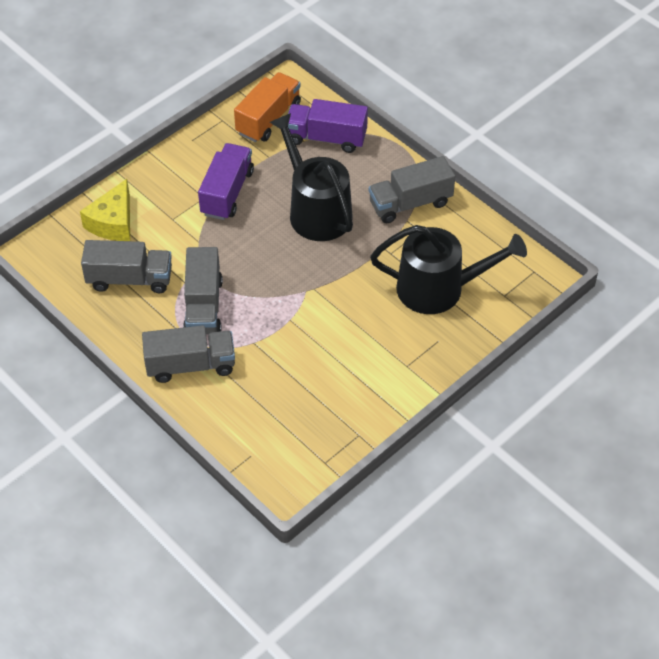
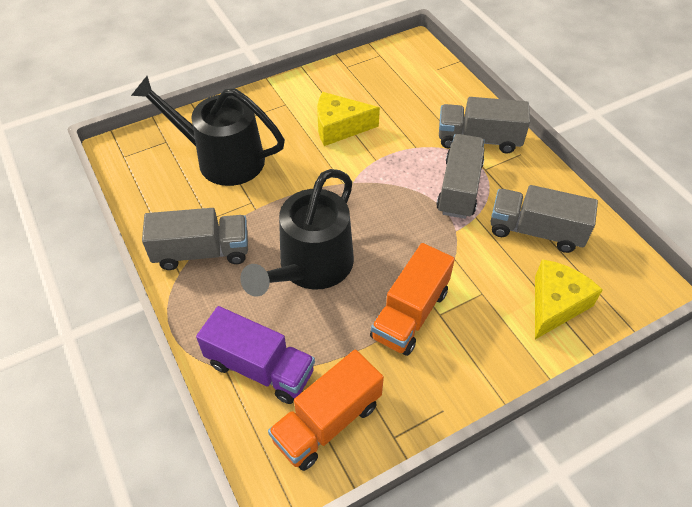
camera: 165 degrees left, 0 degrees up
purple truck [198,143,254,220] -> orange truck [370,243,455,356]
black watering can [269,113,353,241] -> black watering can turned 45 degrees clockwise [240,169,354,297]
none -> yellow cheese [317,92,380,146]

